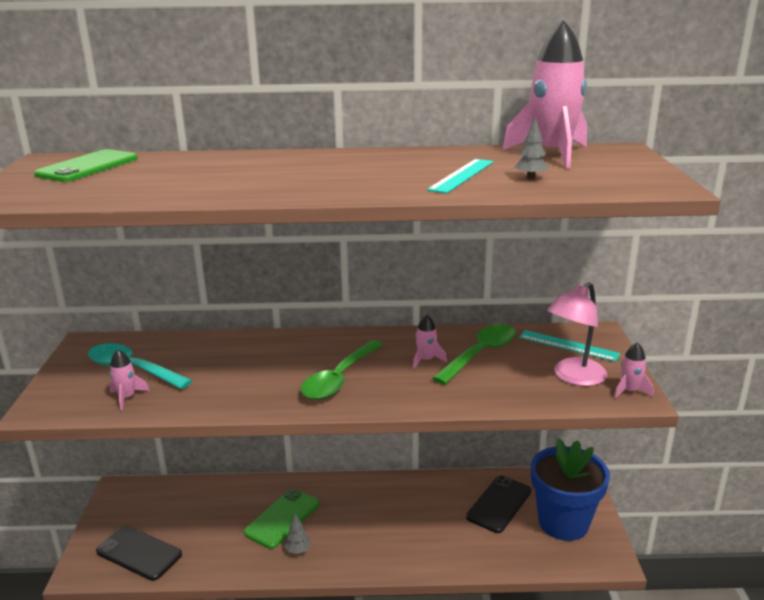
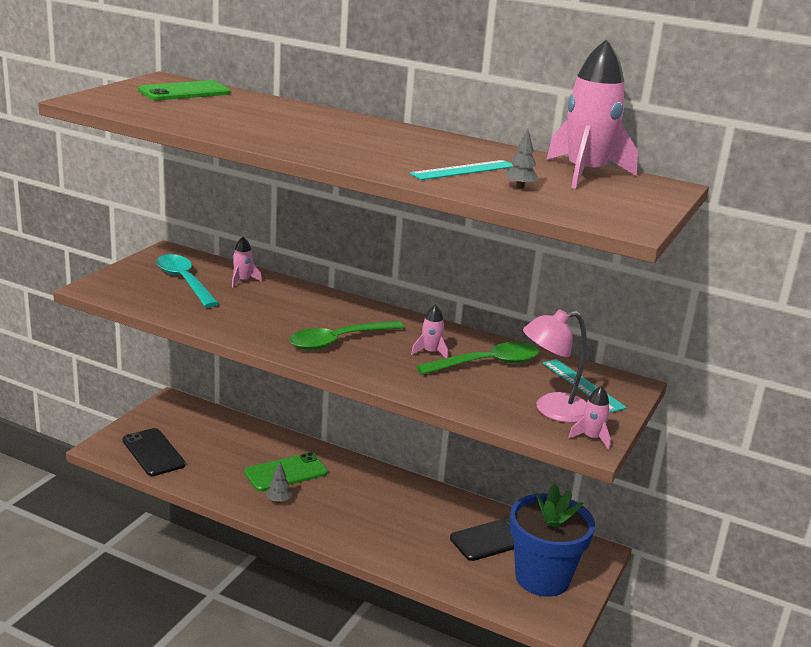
camera: 25 degrees right, 0 degrees up
pink rocket [109,349,149,411] -> pink rocket moved to [232,237,262,287]

